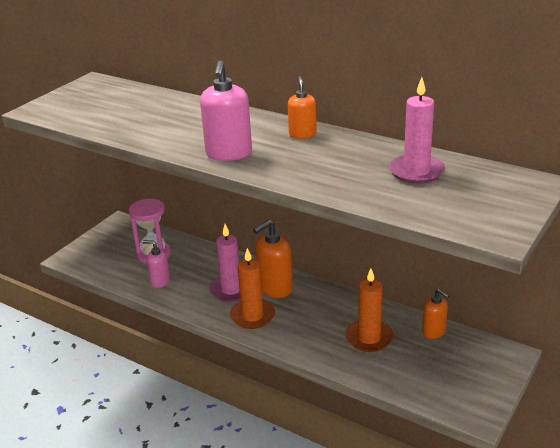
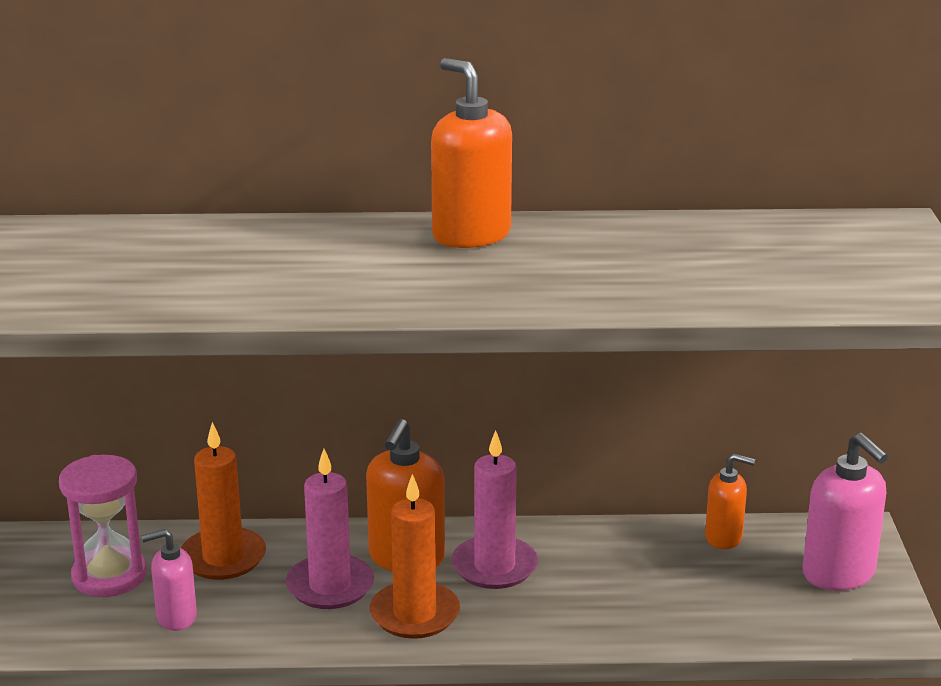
camera: 35 degrees left, 5 degrees down
pink soap dispenser [200,61,252,161] -> pink soap dispenser moved to [803,433,888,591]
orange soap dispenser [288,76,317,139] -> orange soap dispenser [431,58,512,248], size x1.63
orange candle [346,268,394,352] -> orange candle moved to [181,422,266,580]
pink candle [389,77,445,184] -> pink candle moved to [451,430,538,589]

